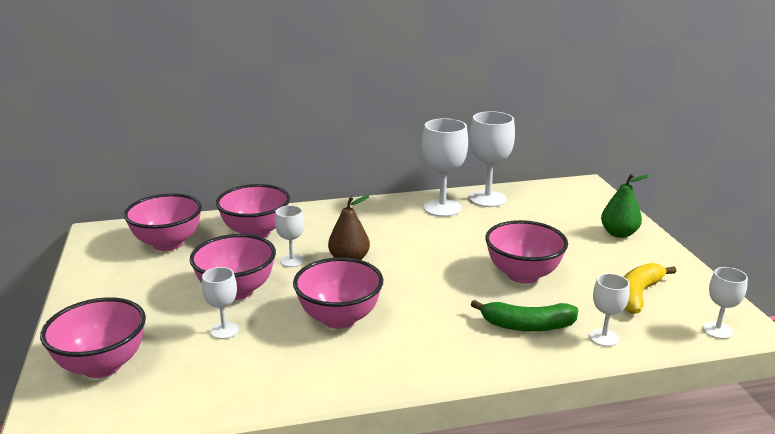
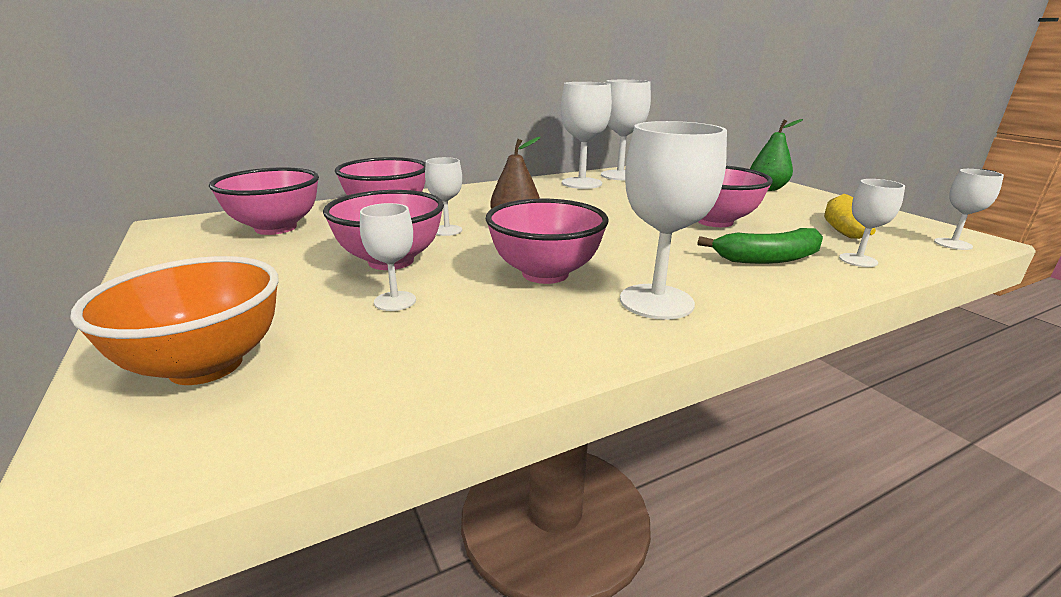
camera: 15 degrees left, 0 degrees up
pink bowl [40,297,146,378] -> orange bowl [70,256,279,385]
none -> white goblet [620,121,727,320]

